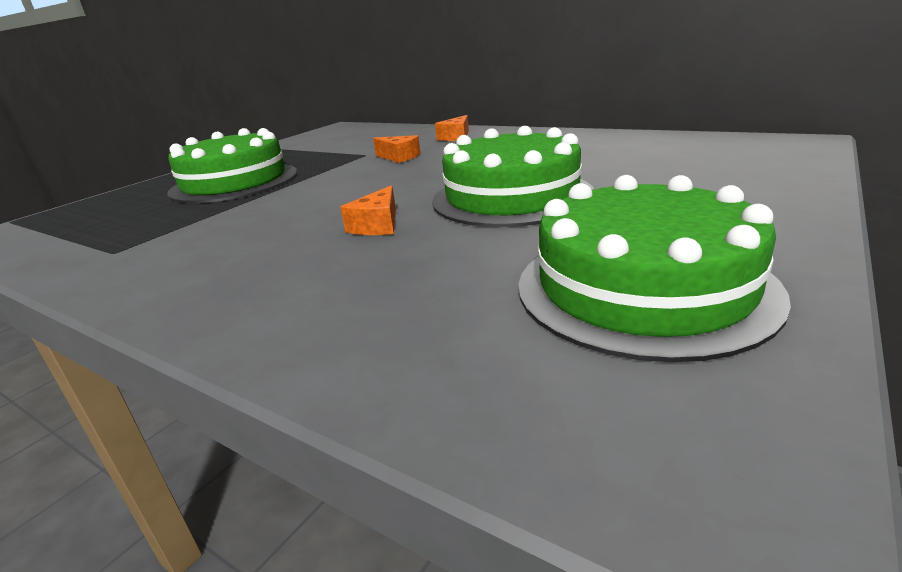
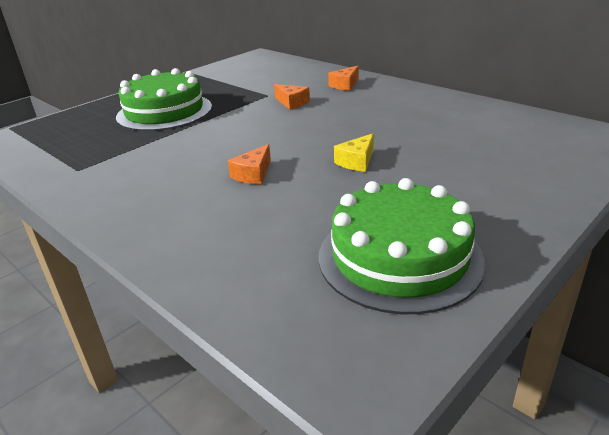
camera: 10 degrees right, 5 degrees up
green cake [432,126,594,227] -> yellow cheese [334,133,374,172]

